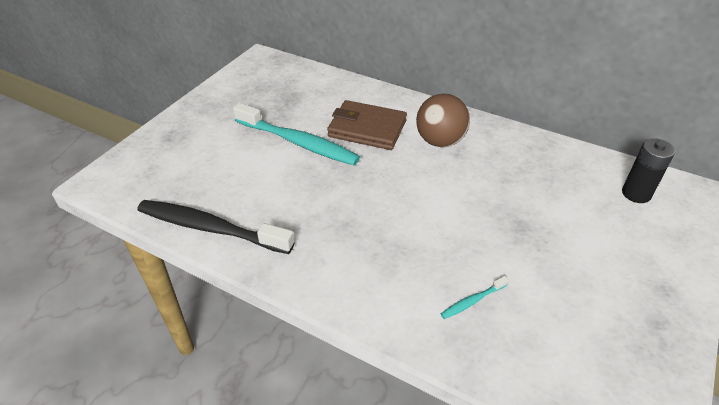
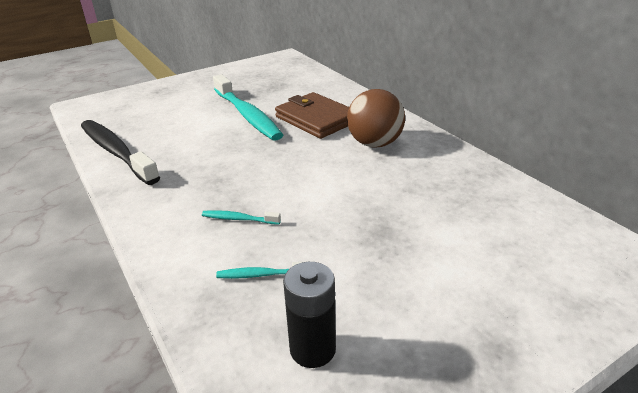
camera: 30 degrees right, 10 degrees down
black battery [622,138,675,203] -> black battery moved to [283,262,336,368]
none -> turquoise toothbrush [202,210,281,225]

